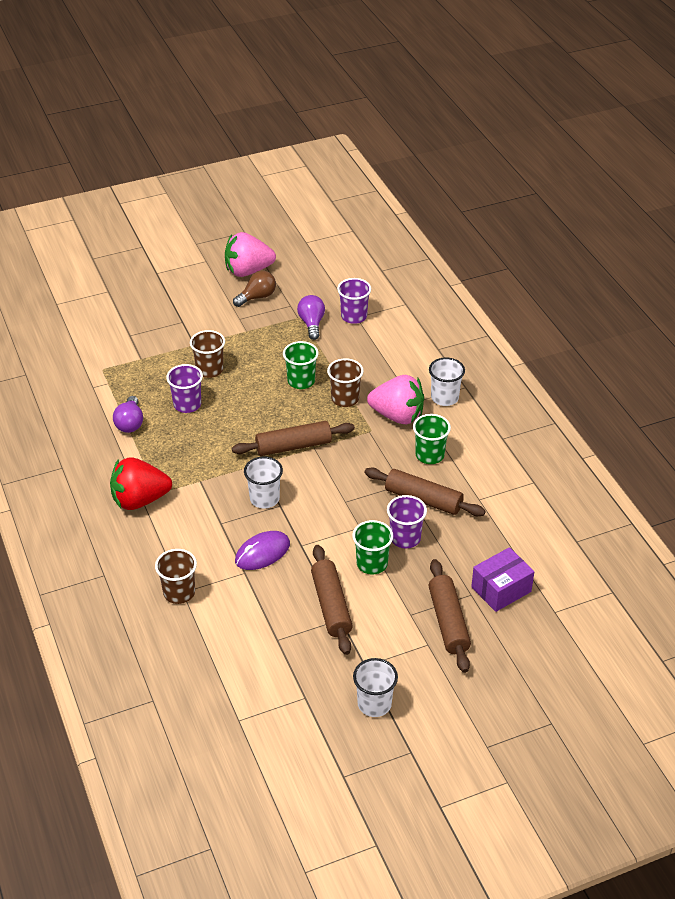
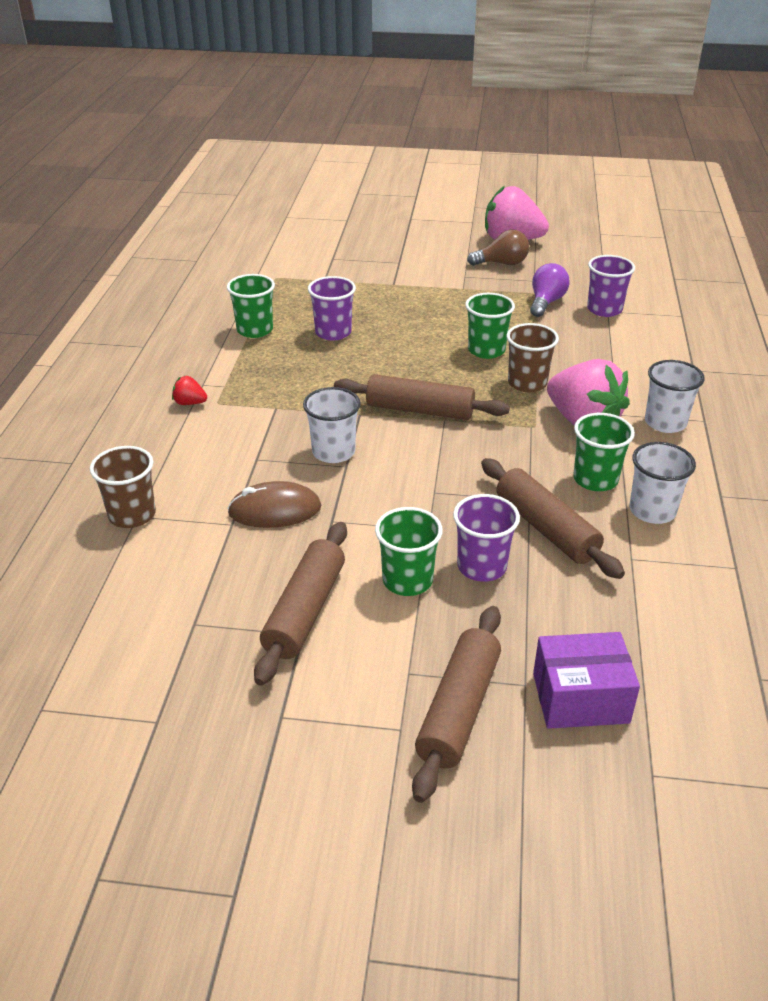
camera: 30 degrees right, 5 degrees down
red strawberry [110,458,172,510] -> red strawberry [172,376,207,405], size x0.42
purple light bulb [113,396,143,433] -> green cup [227,274,275,338]
brown cup [190,330,225,378] -> none
purple mouse [235,531,290,570] -> brown mouse [227,481,321,528]
white cup [353,658,398,717] -> white cup moved to [629,442,696,524]

